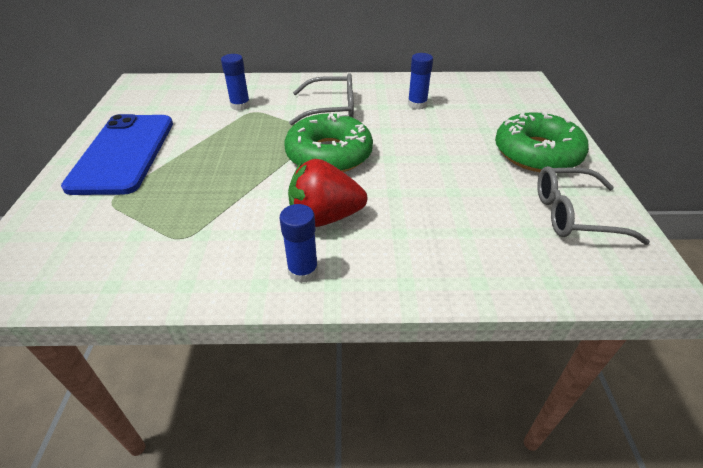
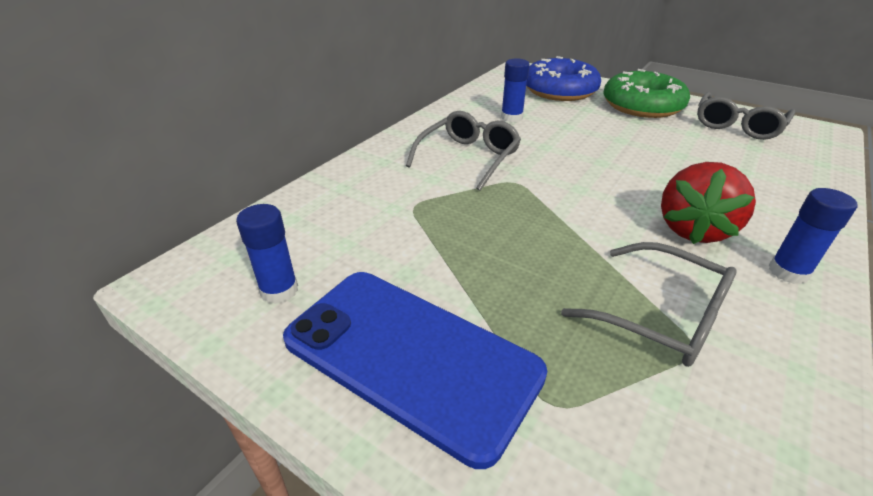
camera: 55 degrees left, 5 degrees down
blue glue stick [221,54,250,111] -> blue glue stick moved to [236,204,298,304]
green donut [284,112,373,172] -> none
none -> blue donut [526,56,601,101]
none -> grey glasses [561,242,737,367]

